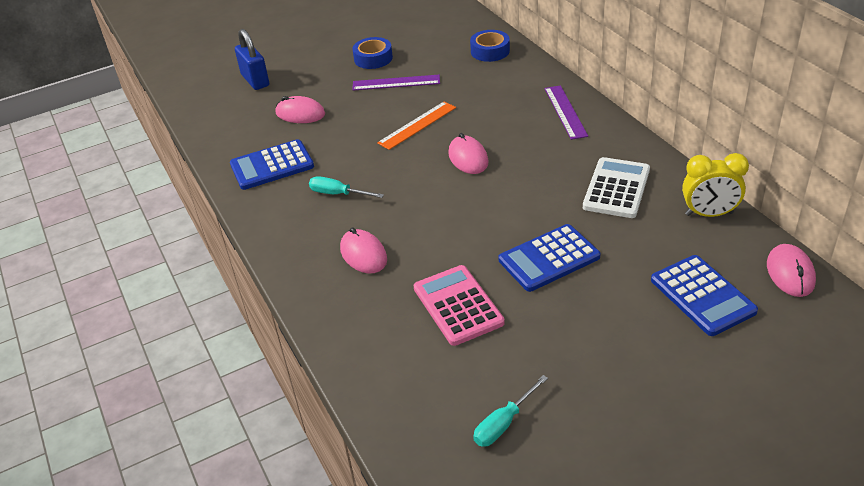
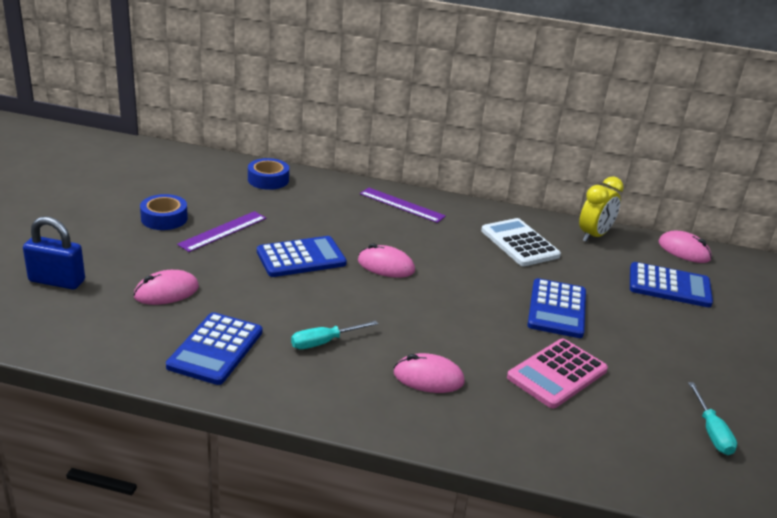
camera: 55 degrees left, 10 degrees down
orange ruler [377,101,456,150] -> blue calculator [257,236,347,277]
pink calculator [414,265,505,346] -> pink calculator turned 60 degrees counterclockwise [507,339,608,408]

